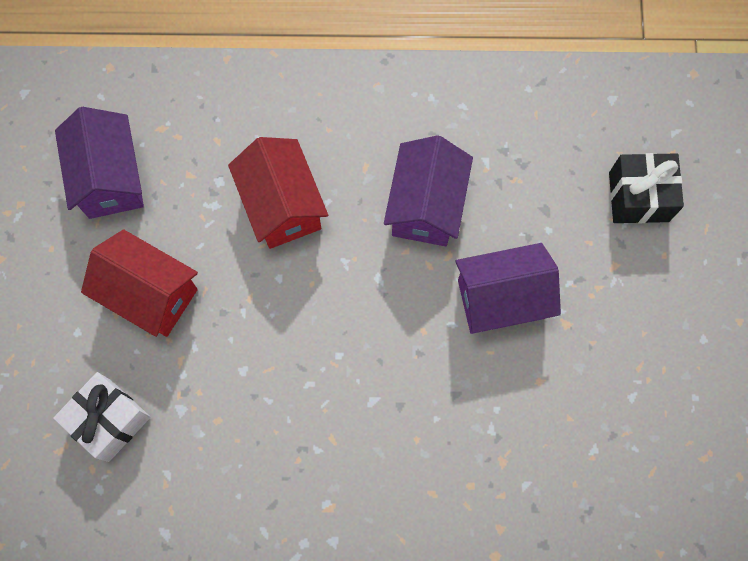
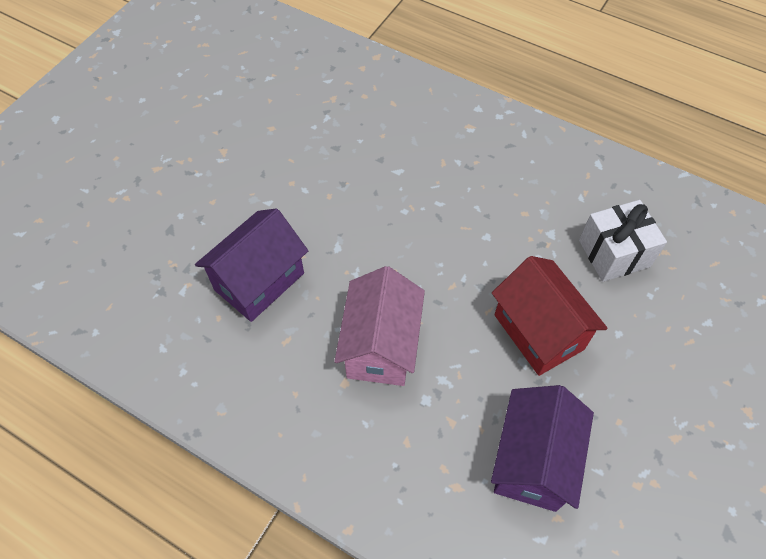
camera: 150 degrees left, 15 degrees down
red house [228,137,328,249] -> pink house [334,266,425,386]
purple house [455,243,561,334] -> none
black gift [609,153,684,223] -> none

